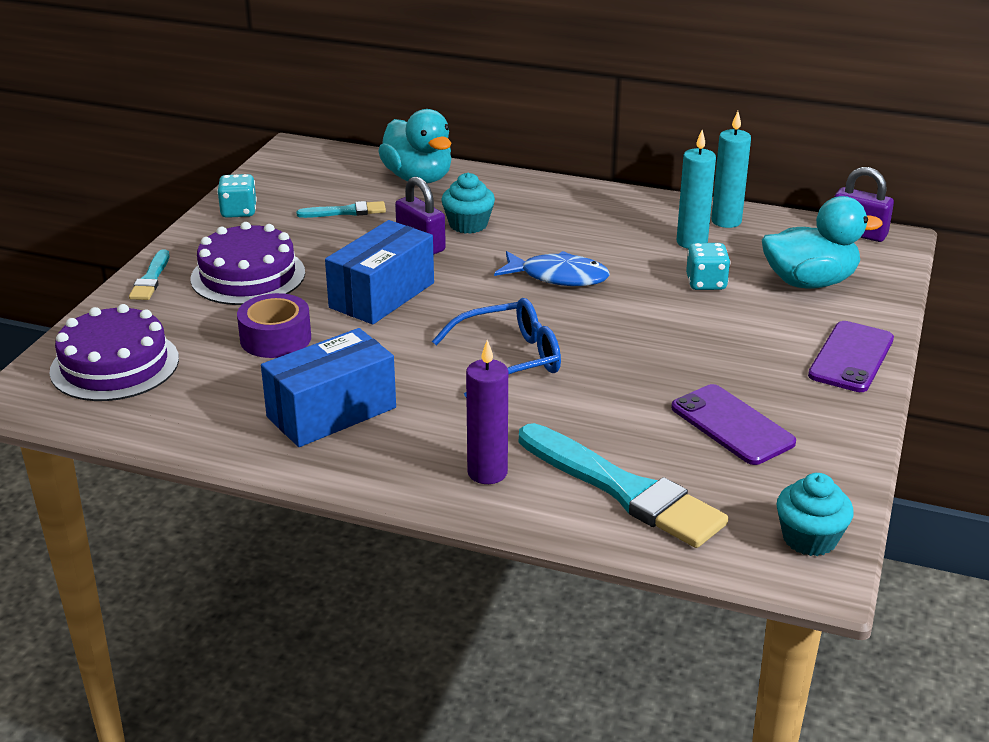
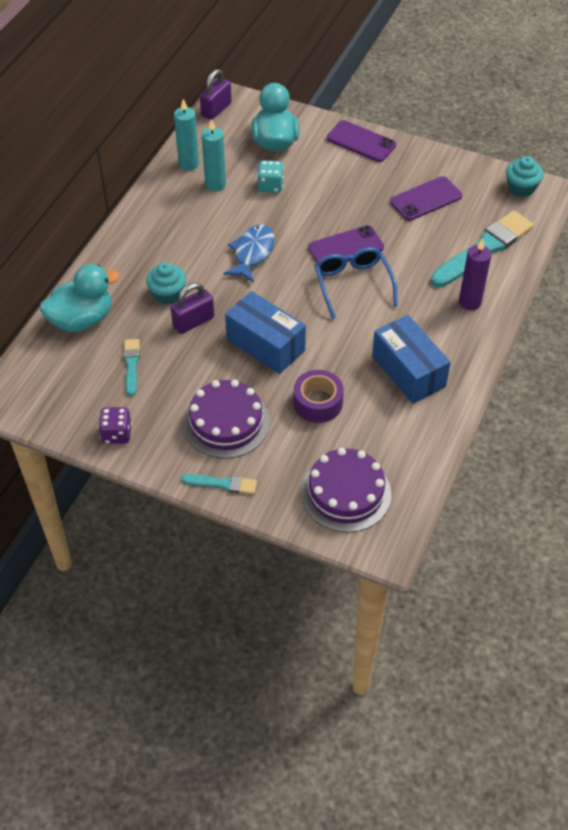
camera: 85 degrees left, 20 degrees up
turquoise dice [217,174,257,218] -> purple dice [98,407,132,444]
none -> purple phone [308,225,384,263]

